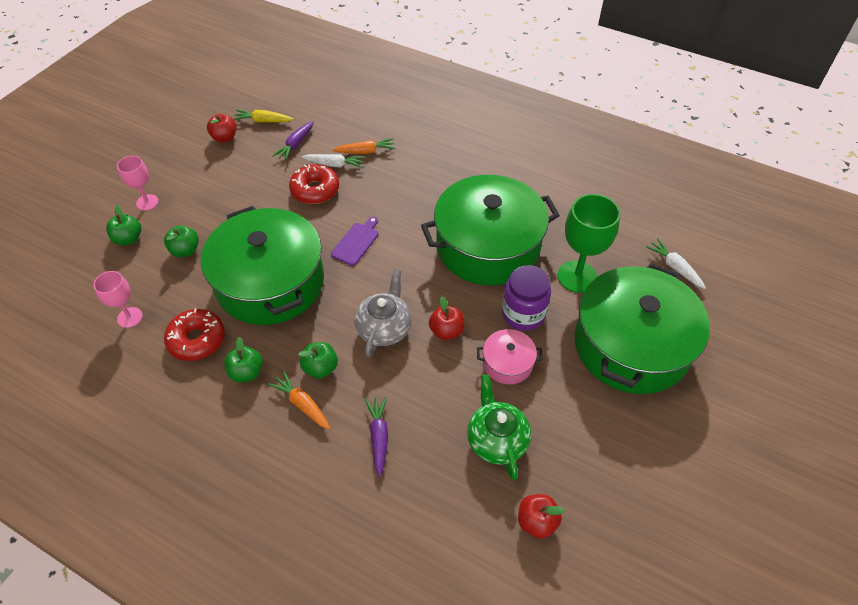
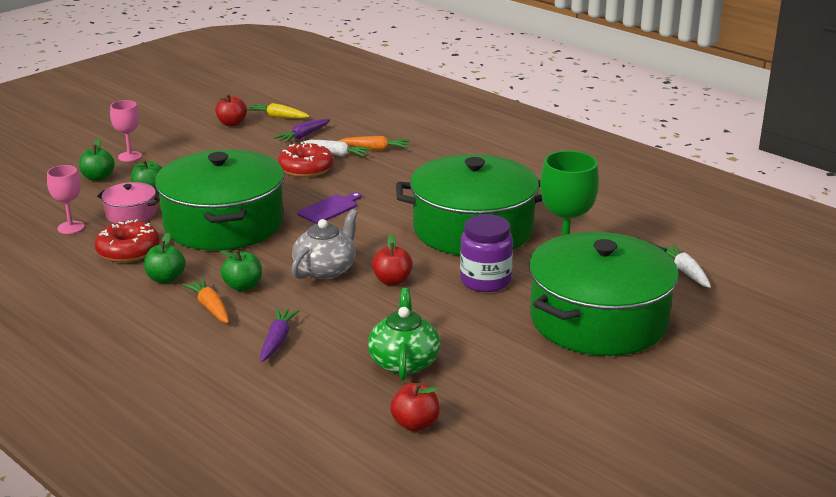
camera: 15 degrees right, 25 degrees down
pink pot [477,329,543,384] -> pink pot moved to [97,182,160,223]

